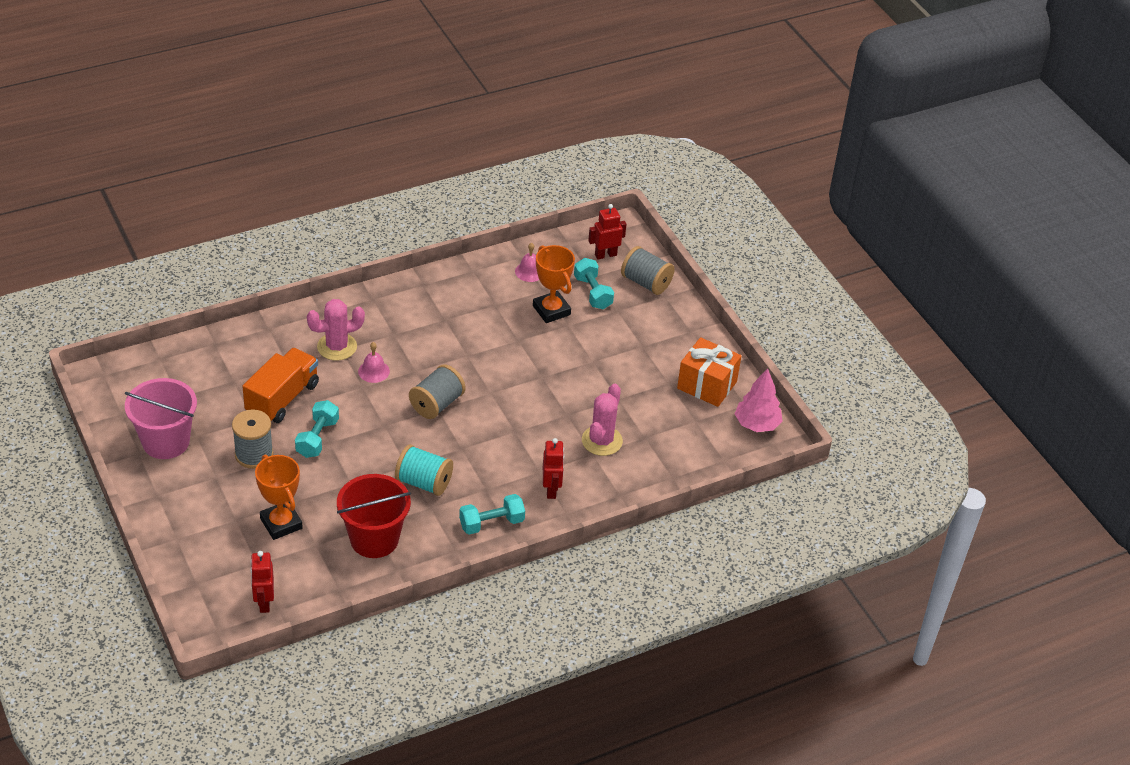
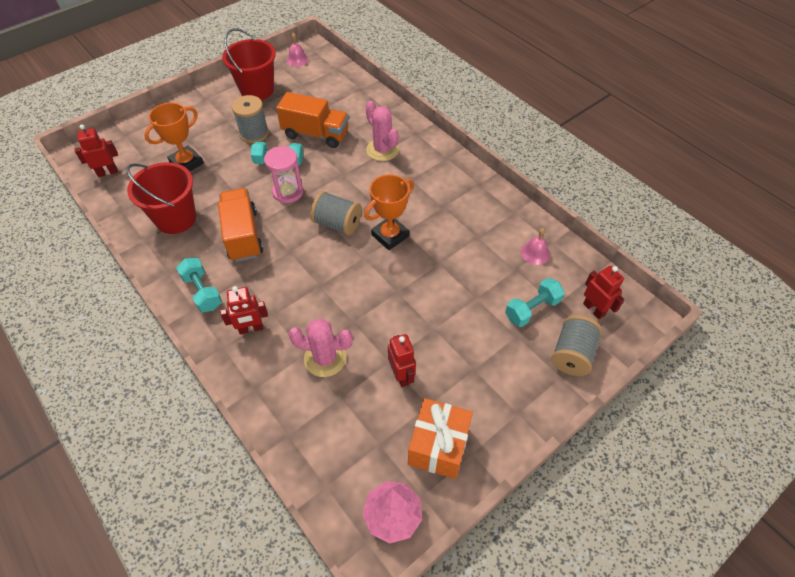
camera: 80 degrees right, 10 degrees up
pink bucket [125,378,197,459] -> red bucket [222,28,276,100]
pink bell [358,342,390,383] -> pink bell moved to [286,33,309,67]
turquoise spool [395,445,453,496] -> orange truck [218,188,263,262]
orange trophy [533,245,575,323] -> orange trophy moved to [364,174,414,250]
none -> pink hourglass [264,146,303,203]
none -> red robot [388,334,416,387]

